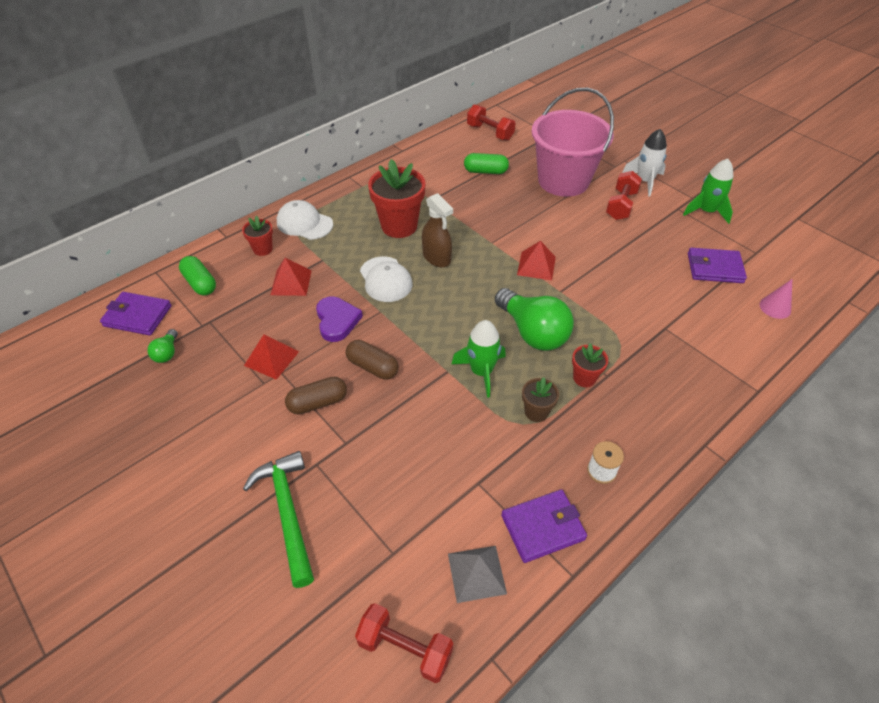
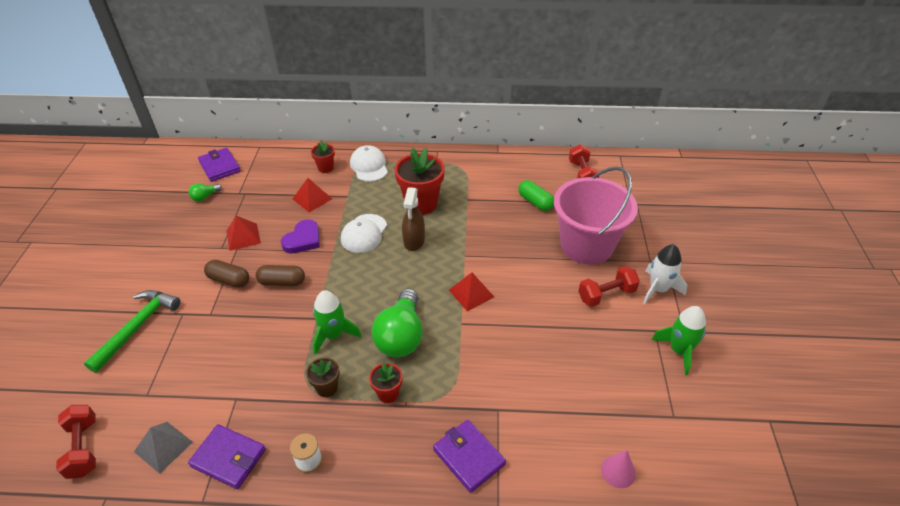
camera: 45 degrees right, 5 degrees down
green capsule [179,256,216,296] -> none
brown capsule [346,340,399,380] -> brown capsule turned 75 degrees counterclockwise [256,265,305,286]
purple wallet [688,248,747,283] -> purple wallet moved to [433,420,506,493]

